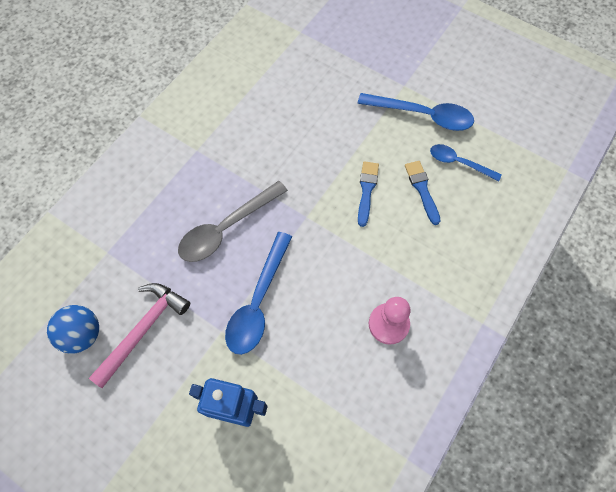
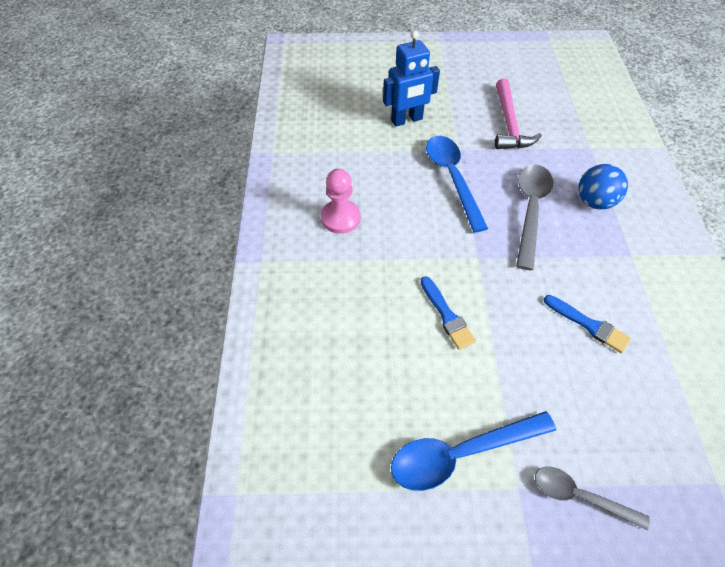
camera: 145 degrees right, 10 degrees down
blue ball [47,305,99,354] -> blue ball moved to [579,164,628,209]
blue brush [405,161,441,225] -> blue brush moved to [543,295,631,353]
blue spoon [430,144,502,181] -> none
none -> grey spoon [535,467,650,530]

